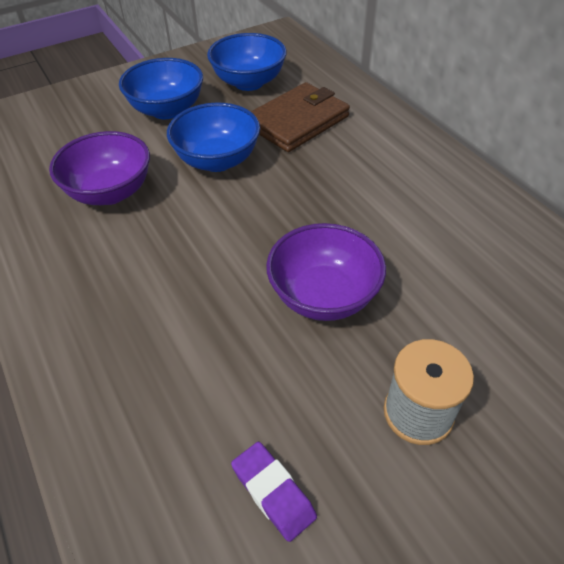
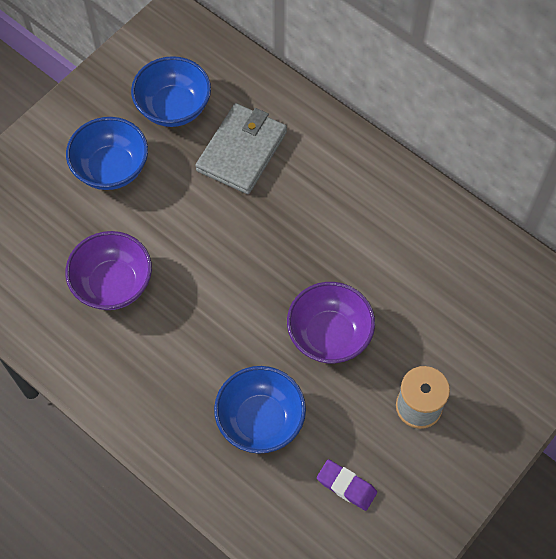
camera: 20 degrees left, 15 degrees up
blue bowl [167,103,260,172] -> blue bowl moved to [214,366,306,454]
brown wallet [251,82,350,152] -> grey wallet [195,103,287,194]

